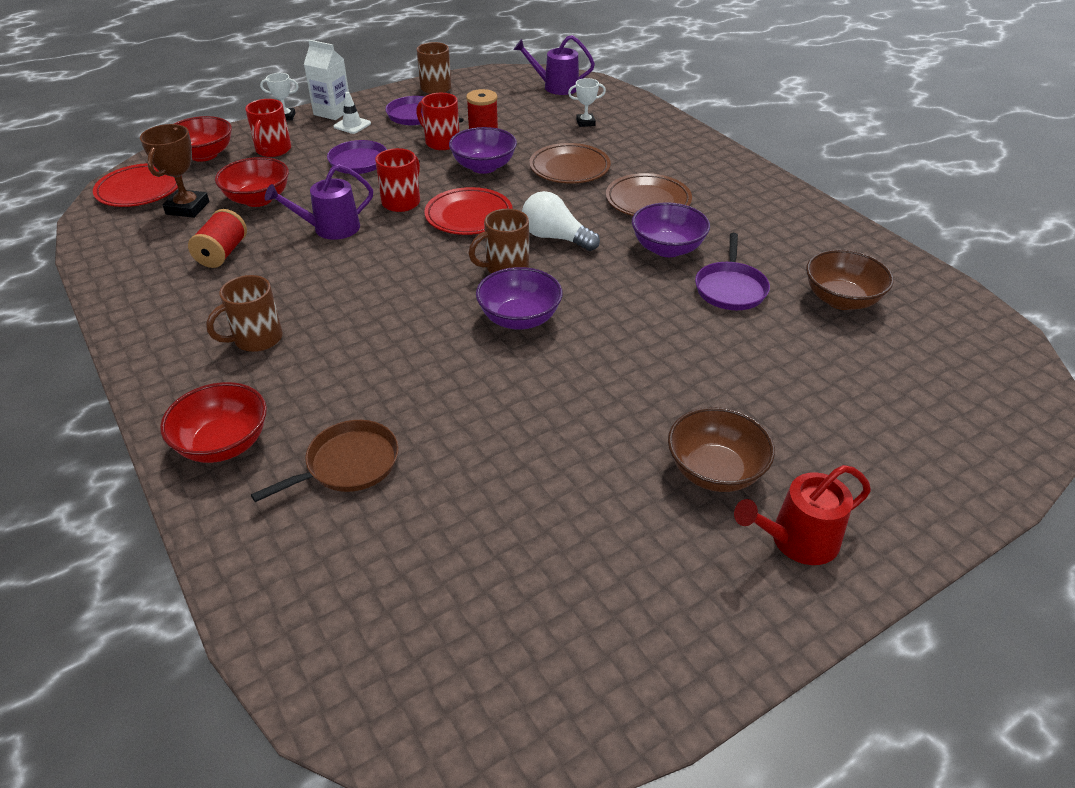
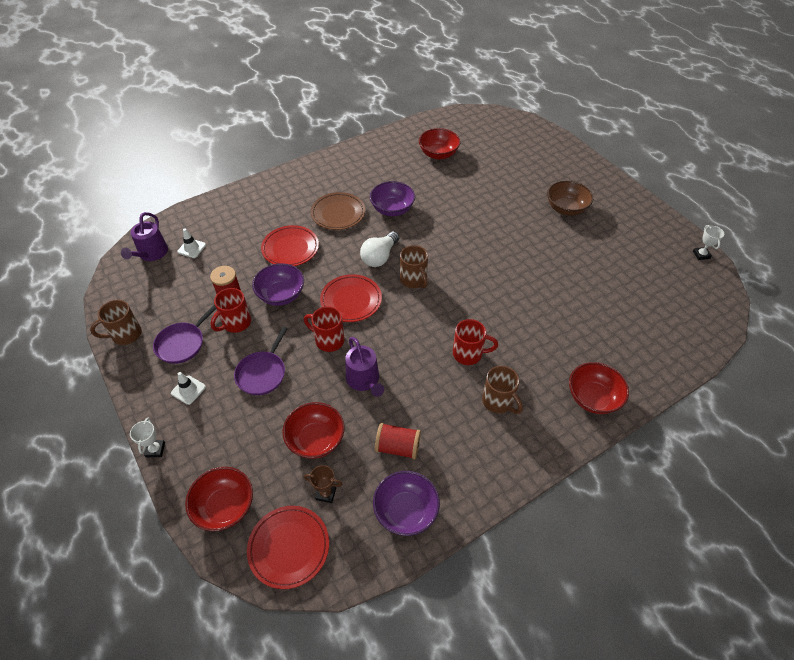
camera: 90 degrees left, 10 degrees up
brown trophy [140,124,209,218] -> brown trophy [303,465,343,503], size x0.60
red mug [245,99,291,157] -> red mug moved to [453,319,498,365]
brown pan [251,420,399,502] -> none
white carton [304,40,349,120] -> none
purple bowl [476,267,563,330] -> purple bowl moved to [373,471,440,536]
brown plate [529,143,611,184] -> red plate [261,225,319,266]
white trophy [568,78,606,127] -> white trophy moved to [693,225,724,260]
purple pan [695,233,770,310] -> none
red watering can [734,465,871,565] -> none
brown bowl [806,250,894,310] -> red bowl [419,128,460,160]
none -> white traffic cone [177,229,206,258]

